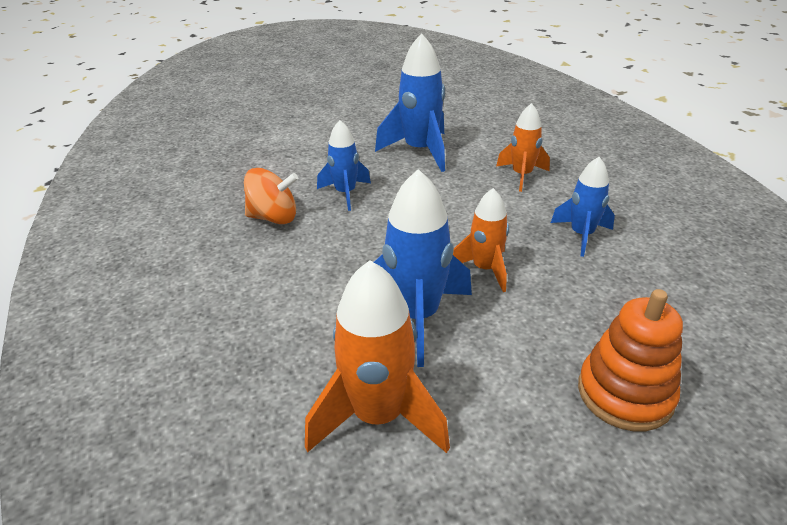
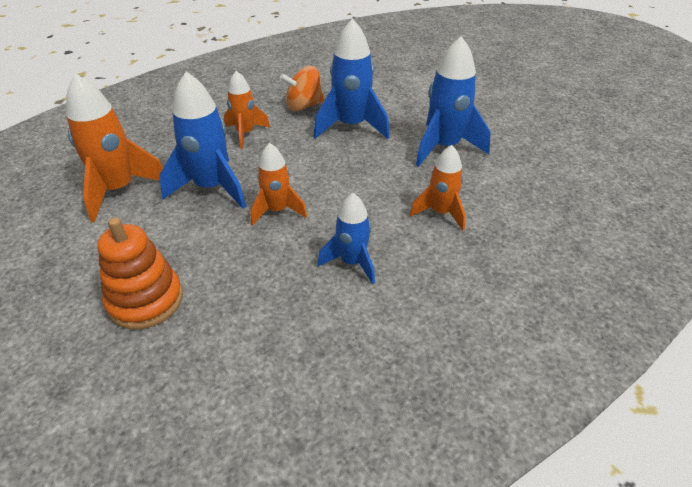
camera: 70 degrees right, 5 degrees up
orange spinning top [244,168,298,224] -> orange spinning top turned 90 degrees clockwise [280,66,324,111]
blue rocket [317,120,371,211] -> blue rocket [314,18,390,139], size x1.62
none -> orange rocket [224,71,270,149]

